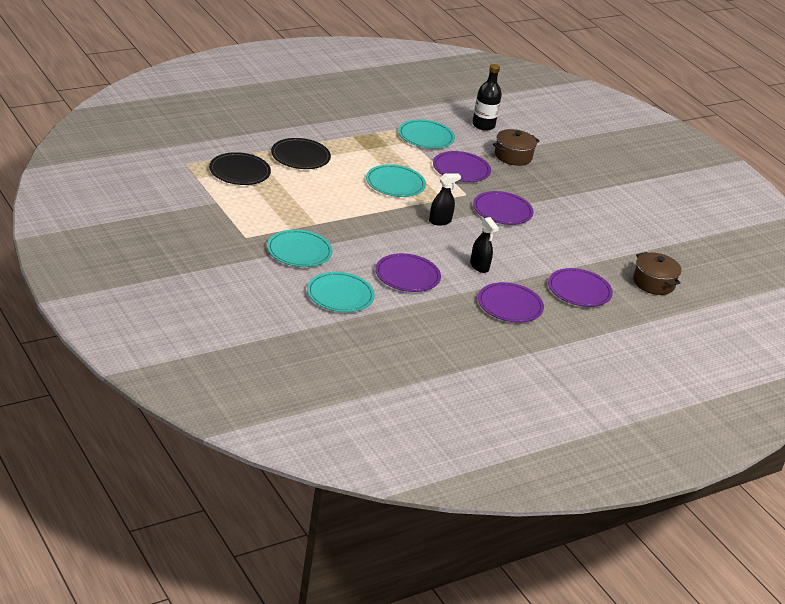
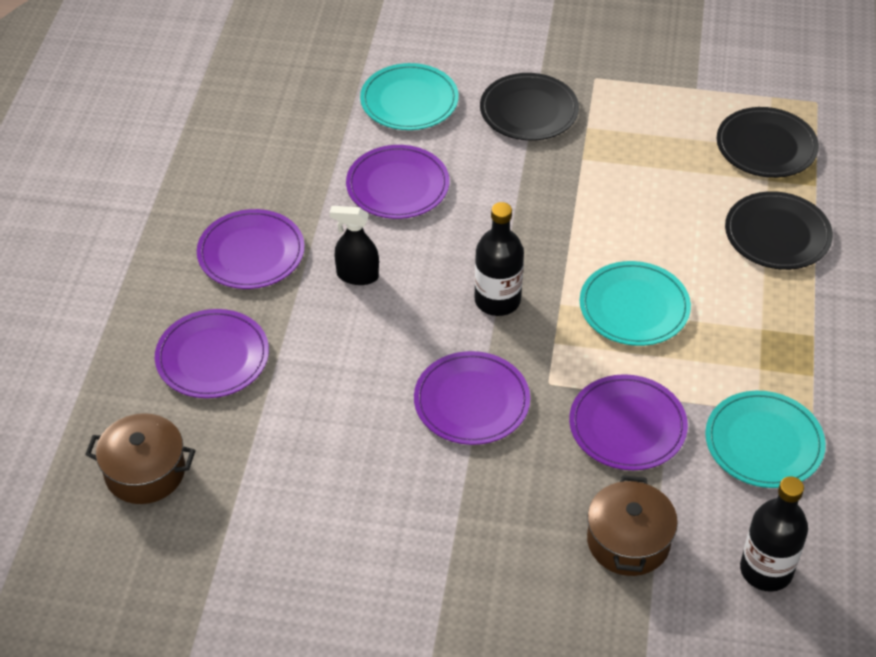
camera: 135 degrees right, 15 degrees up
turquoise plate [267,229,333,267] -> black plate [480,73,579,141]
black spray bottle [429,173,461,225] -> black bottle [474,202,524,316]

